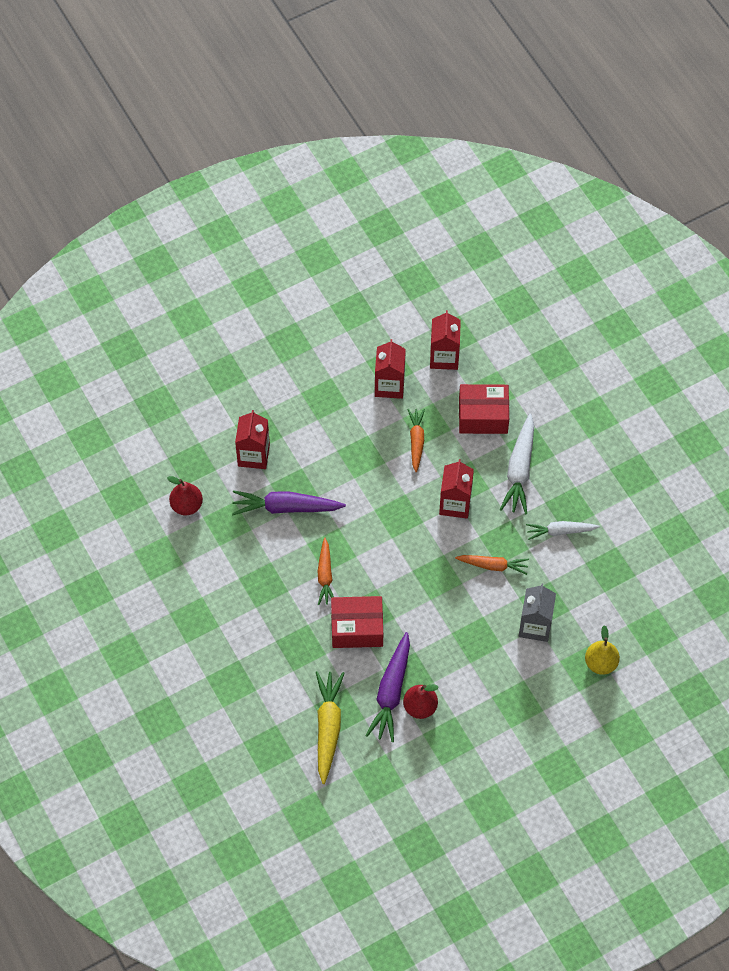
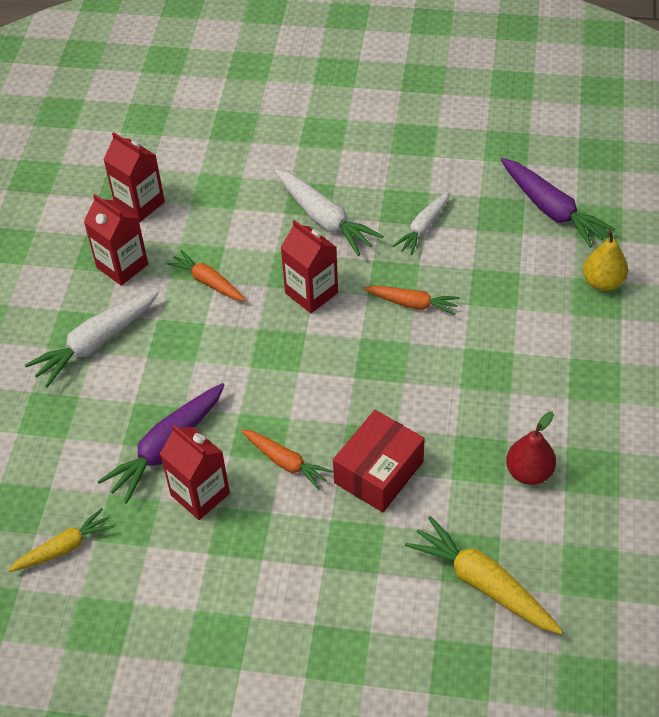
camera: 50 degrees left, 10 degrees down
red pear [167,476,203,515] -> yellow carrot [8,508,114,572]
red carton [235,410,270,469] -> red carton moved to [160,425,230,520]
purple carrot [365,632,410,742] -> purple carrot moved to [501,158,615,248]
orange carrot [455,555,529,575] -> orange carrot turned 60 degrees clockwise [363,285,460,315]
red box [459,384,509,434] -> none
grey carton [519,584,556,642] -> none
none -> white carrot [25,290,159,388]

